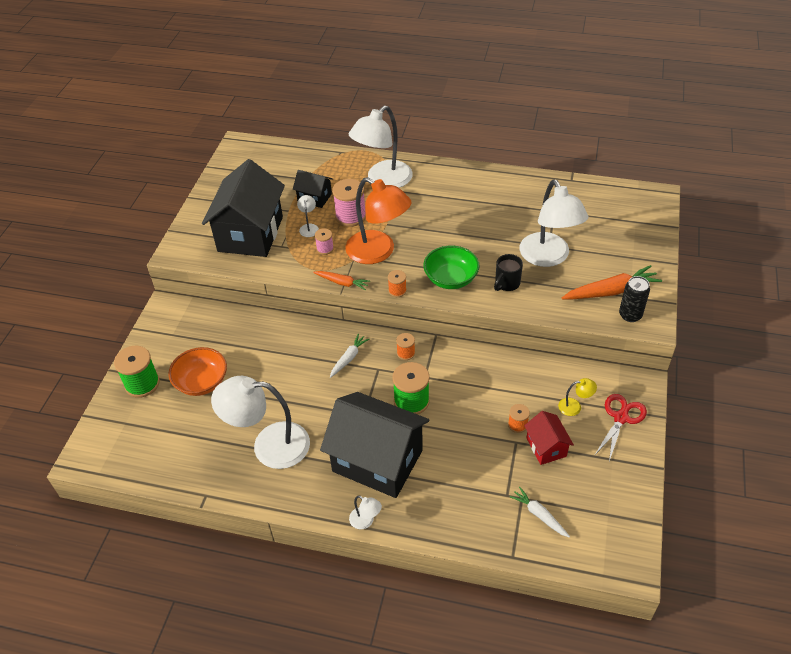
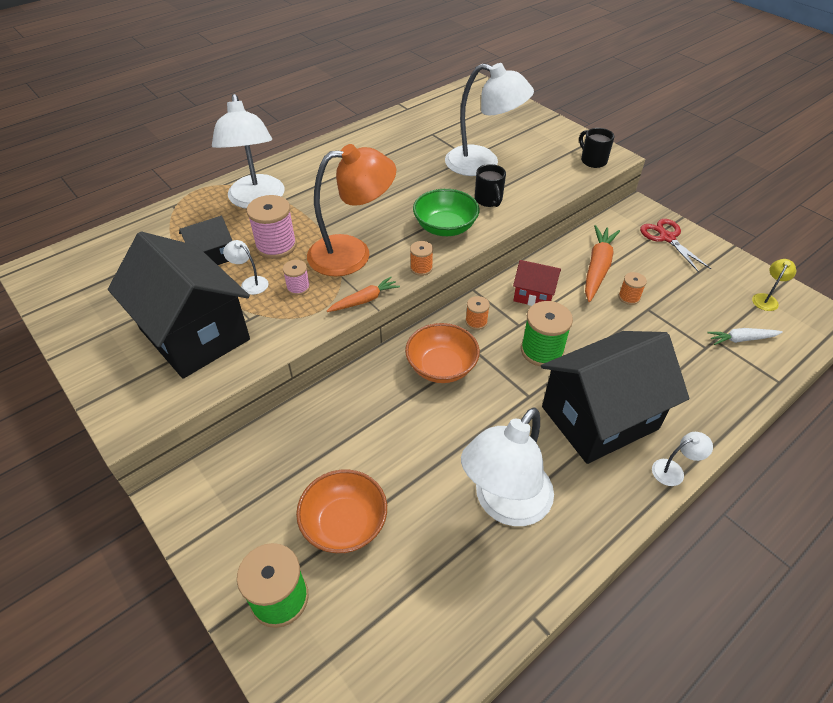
camera: 55 degrees left, 0 degrees up
white carrot [330,334,369,378] -> orange bowl [405,323,480,383]
red house [524,411,574,465] -> red house moved to [513,260,561,306]
yellow lamp [558,378,597,416] -> yellow lamp moved to [752,259,796,311]
orange carrot [562,265,662,299] -> orange carrot moved to [585,225,620,302]
black can [619,276,650,322] -> black mug [579,128,614,168]

